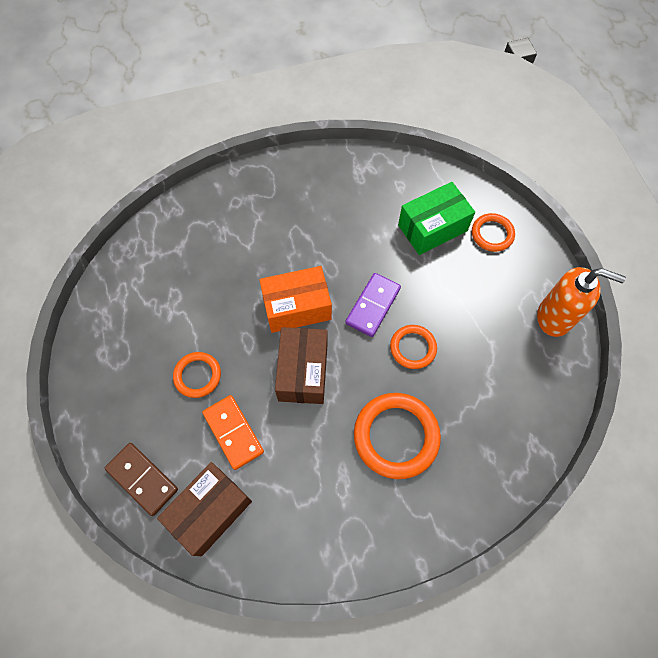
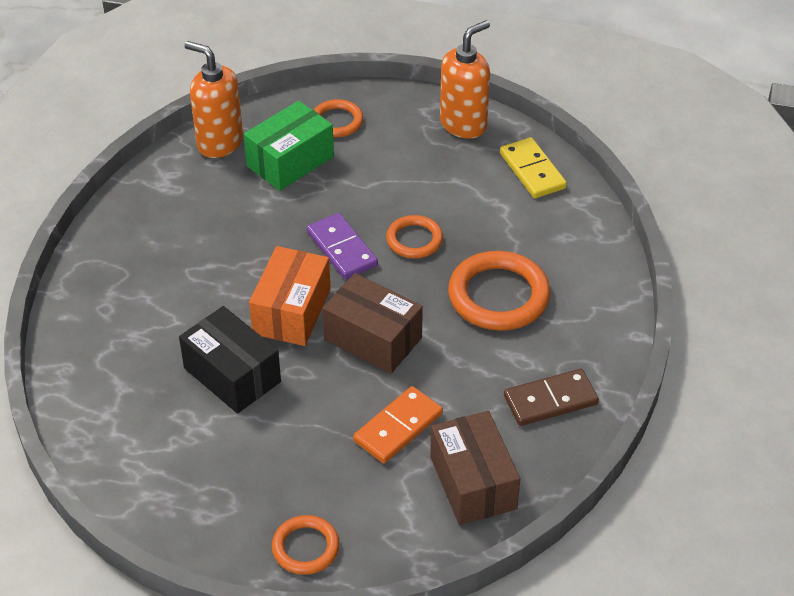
camera: 60 degrees left, 20 degrees down
brown domino [105,443,178,516] -> brown domino moved to [504,369,599,426]
orange ring [173,352,221,398] -> orange ring moved to [272,515,340,575]
orange domino [202,395,264,470] -> orange domino turned 45 degrees counterclockwise [353,386,443,463]
green box [398,182,475,255] -> green box turned 45 degrees clockwise [244,101,334,191]
none -> black box [179,306,281,414]
none -> orange soap dispenser [185,41,243,158]
none -> yellow domino [500,137,567,198]

